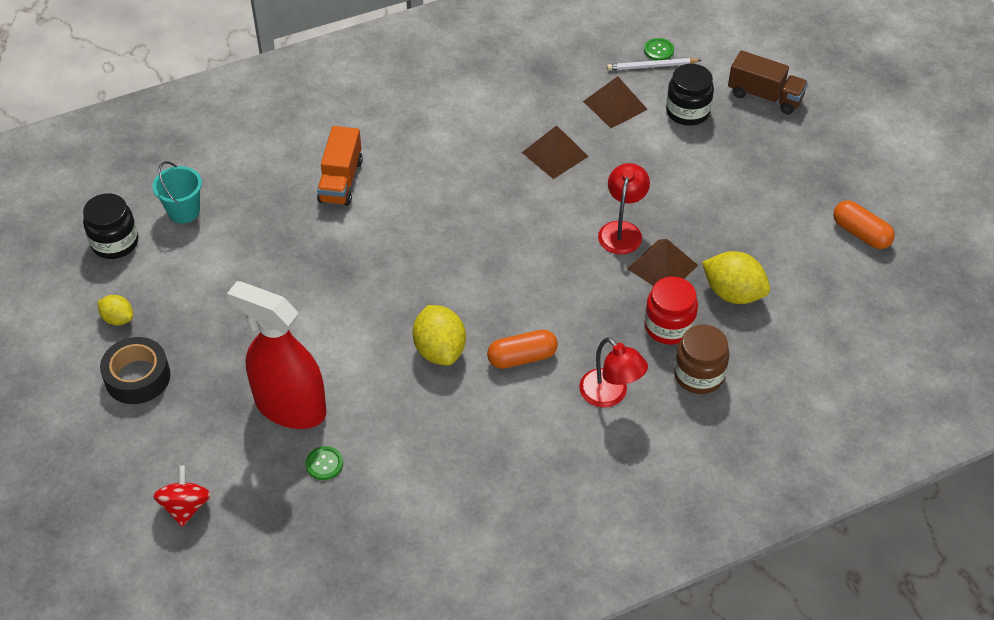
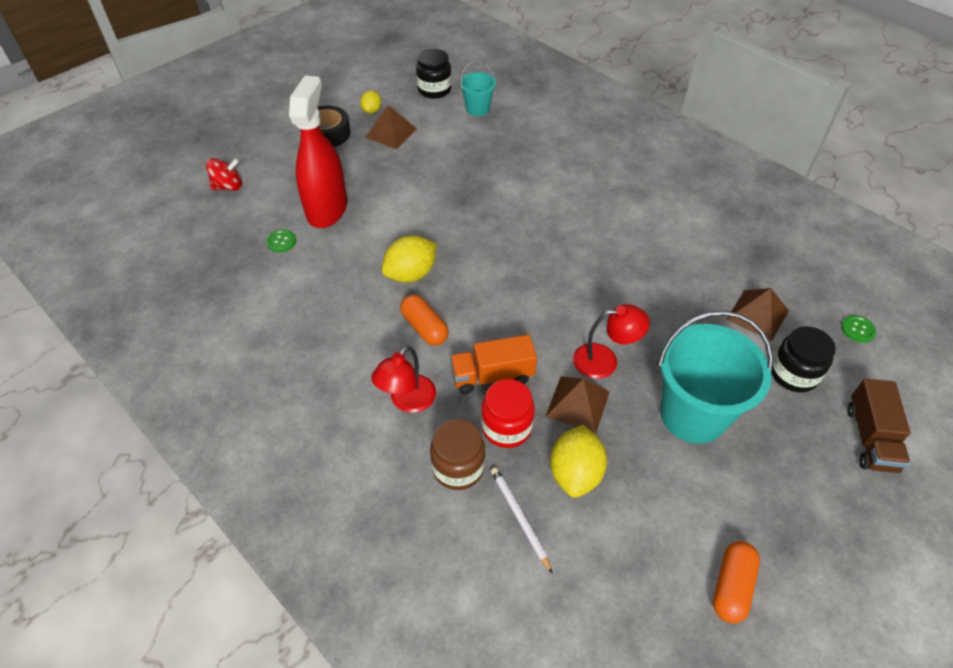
camera: 70 degrees right, 0 degrees up
orange truck [317,126,363,206] -> orange truck moved to [450,335,537,394]
brown pyramid [522,125,589,179] -> brown pyramid moved to [365,105,417,149]
white pencil [607,58,701,71] -> white pencil moved to [491,467,553,574]
none -> turquoise bucket [658,310,773,444]

